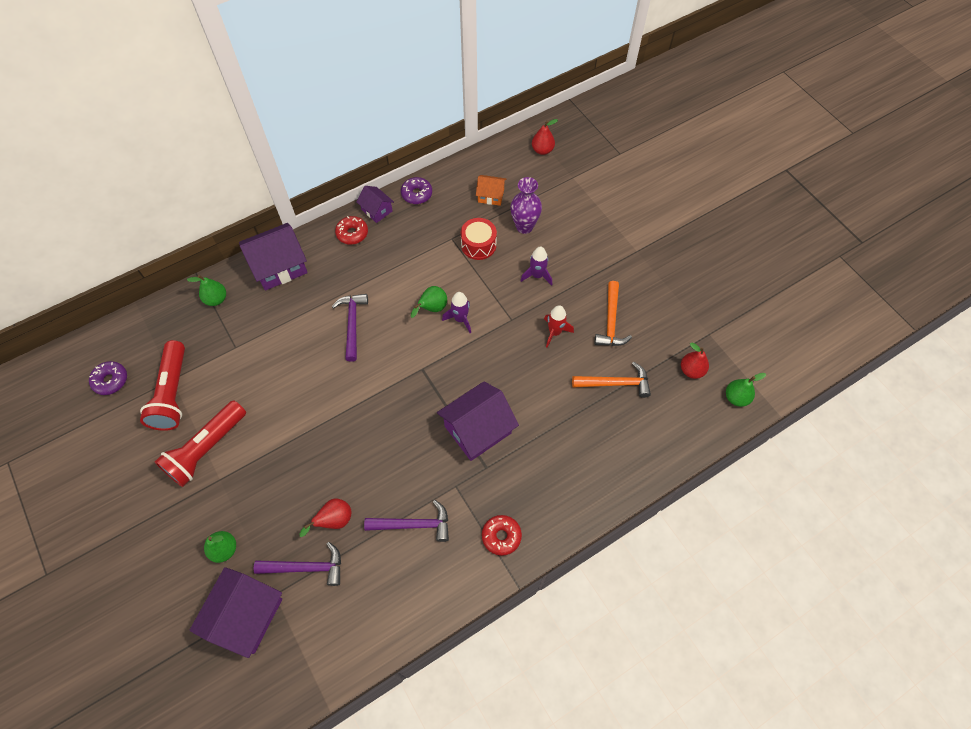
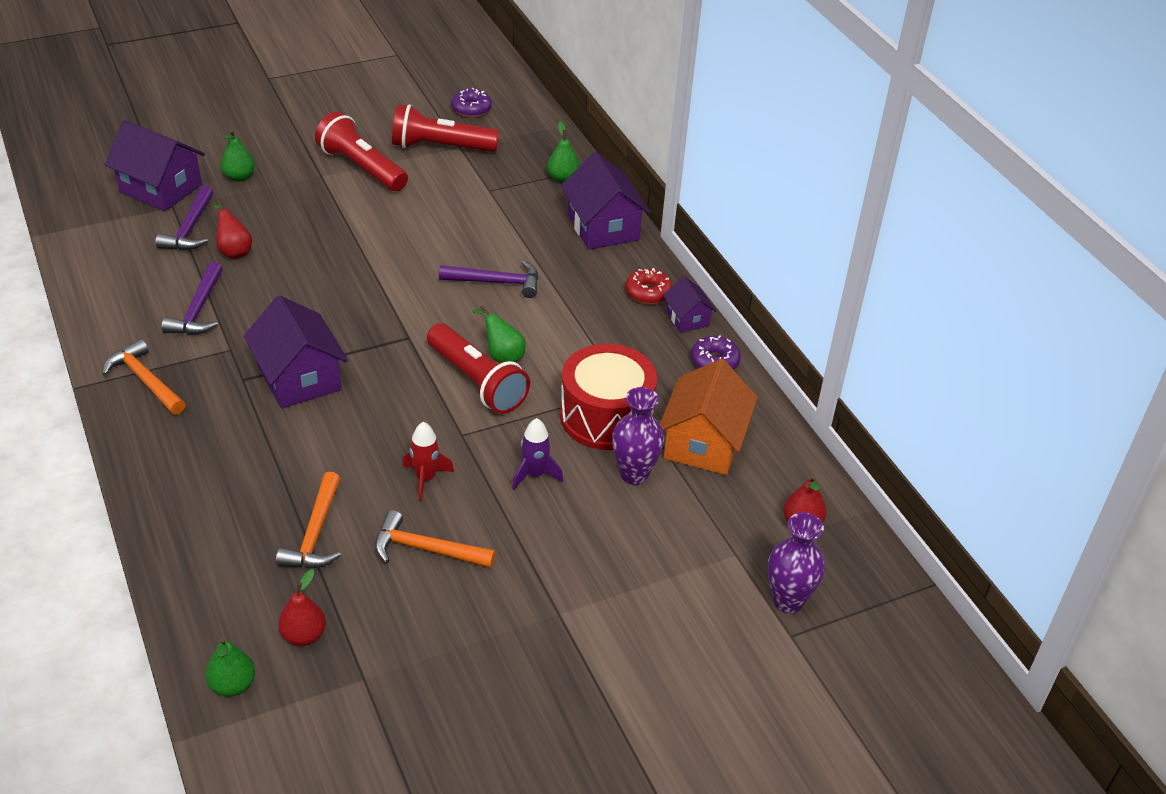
camera: 95 degrees right, 20 degrees down
purple house [356,186,394,223] -> purple house turned 75 degrees counterclockwise [663,276,717,333]
purple rocket [442,292,471,333] -> red flashlight [427,323,530,414]
red drum [461,218,497,260] -> red drum [560,344,657,450], size x1.66
orange house [476,175,506,206] -> orange house [660,359,758,475], size x1.84
red donut [482,515,522,556] -> orange hammer [102,339,186,415]
none -> purple vase [768,512,825,613]

